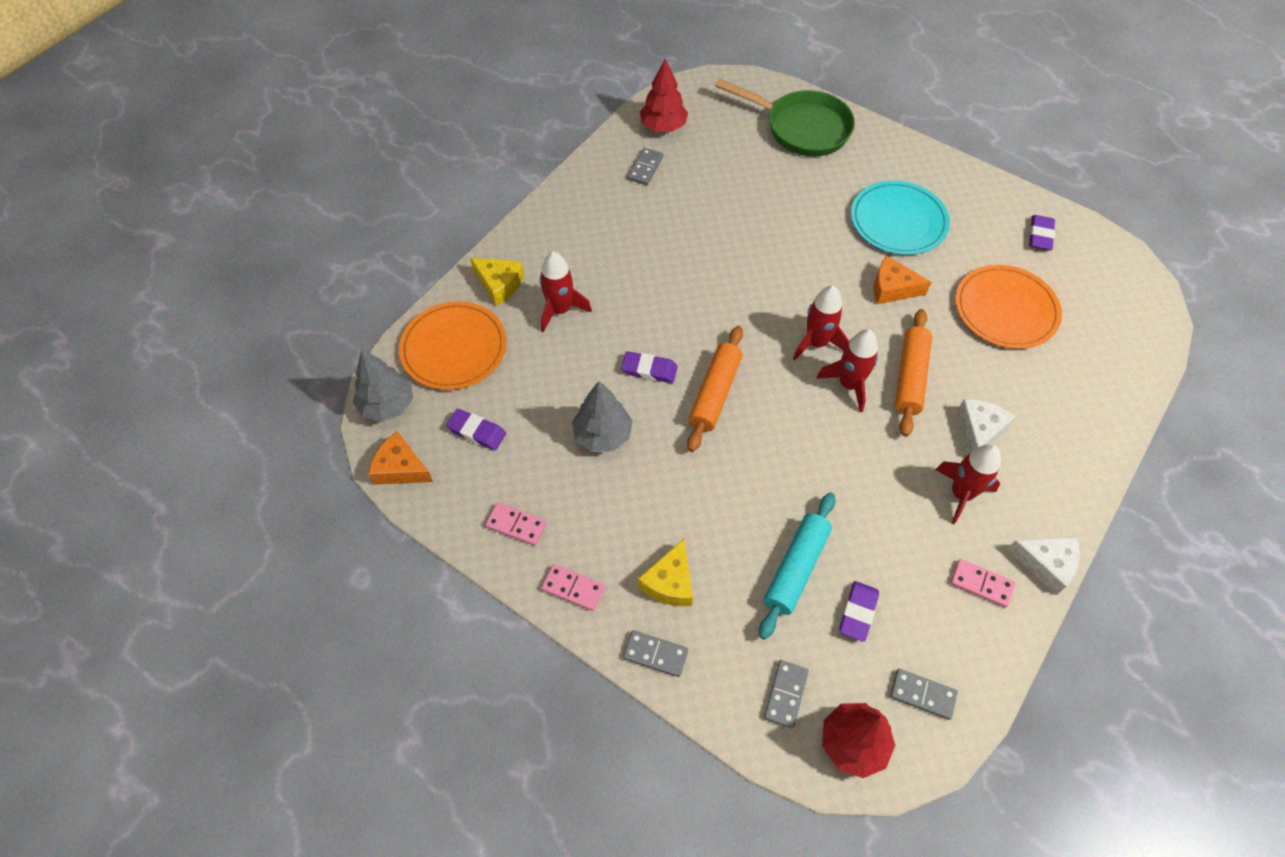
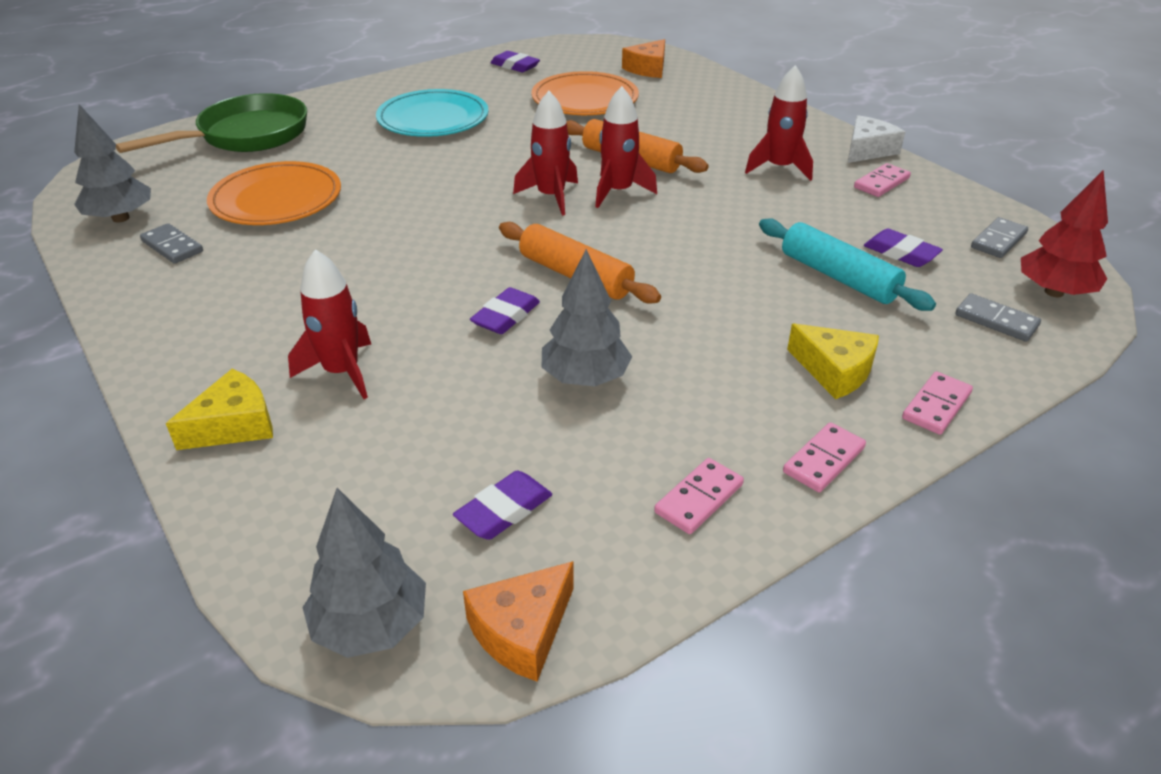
camera: 70 degrees left, 20 degrees down
orange plate [399,301,507,390] -> orange plate moved to [207,161,341,225]
grey domino [623,630,688,677] -> pink domino [902,371,973,435]
red tree [640,59,688,132] -> grey tree [74,104,151,223]
orange cheese [874,255,931,304] -> orange cheese moved to [622,39,665,78]
white cheese [957,399,1015,453] -> none

